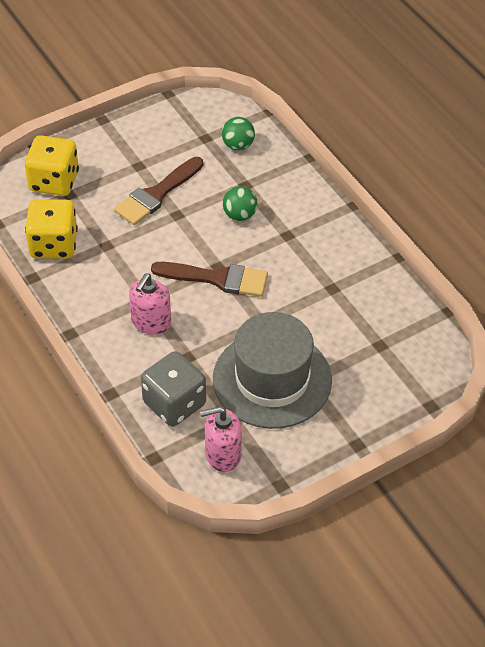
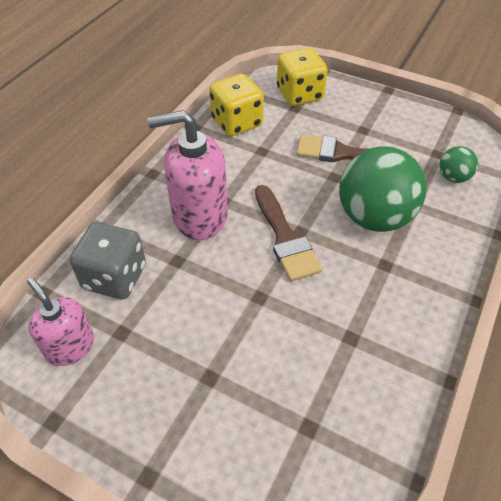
camera: 60 degrees right, 0 degrees up
pink soap dispenser [129,274,171,335] -> pink soap dispenser [147,110,228,240], size x1.62
grey hat [213,312,332,429] -> none
green ball [223,186,257,221] -> green ball [339,146,427,232], size x2.12

